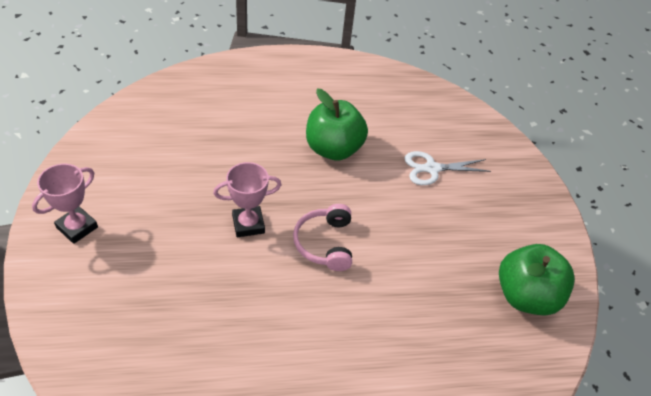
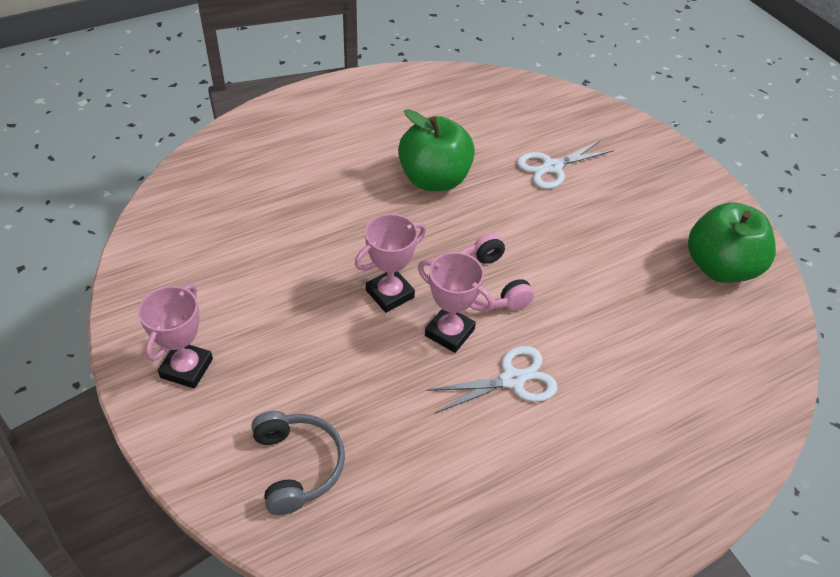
camera: 20 degrees left, 0 degrees up
none -> grey headphones [251,411,345,515]
none -> pink trophy [418,252,494,353]
none -> white scissors [426,346,557,413]

